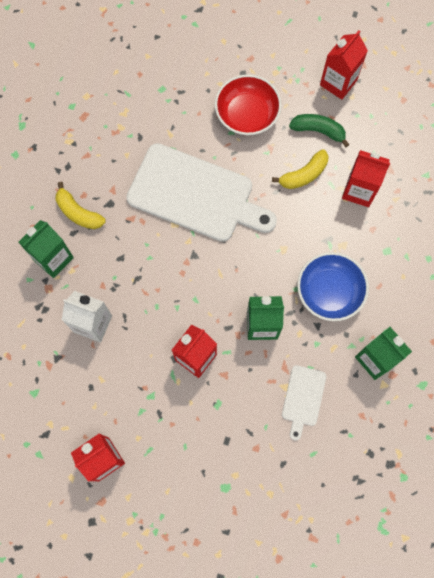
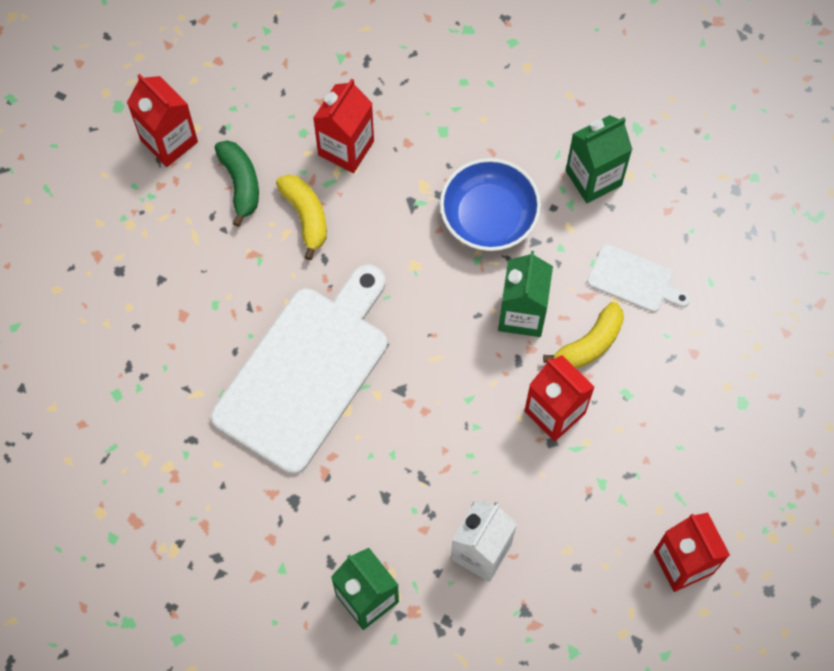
camera: 80 degrees left, 5 degrees down
yellow banana [56,182,106,229] -> yellow banana moved to [543,302,624,368]
red bowl [215,74,282,135] -> none
green banana [289,114,350,147] -> green banana turned 135 degrees clockwise [215,140,259,227]

